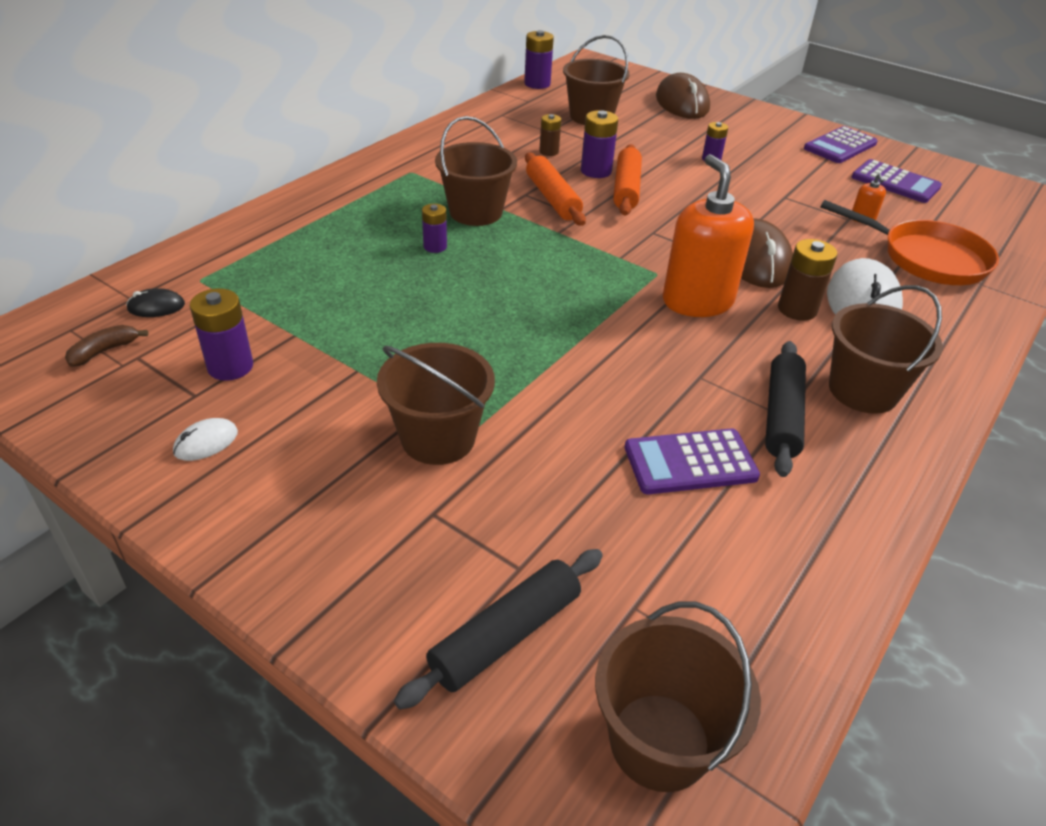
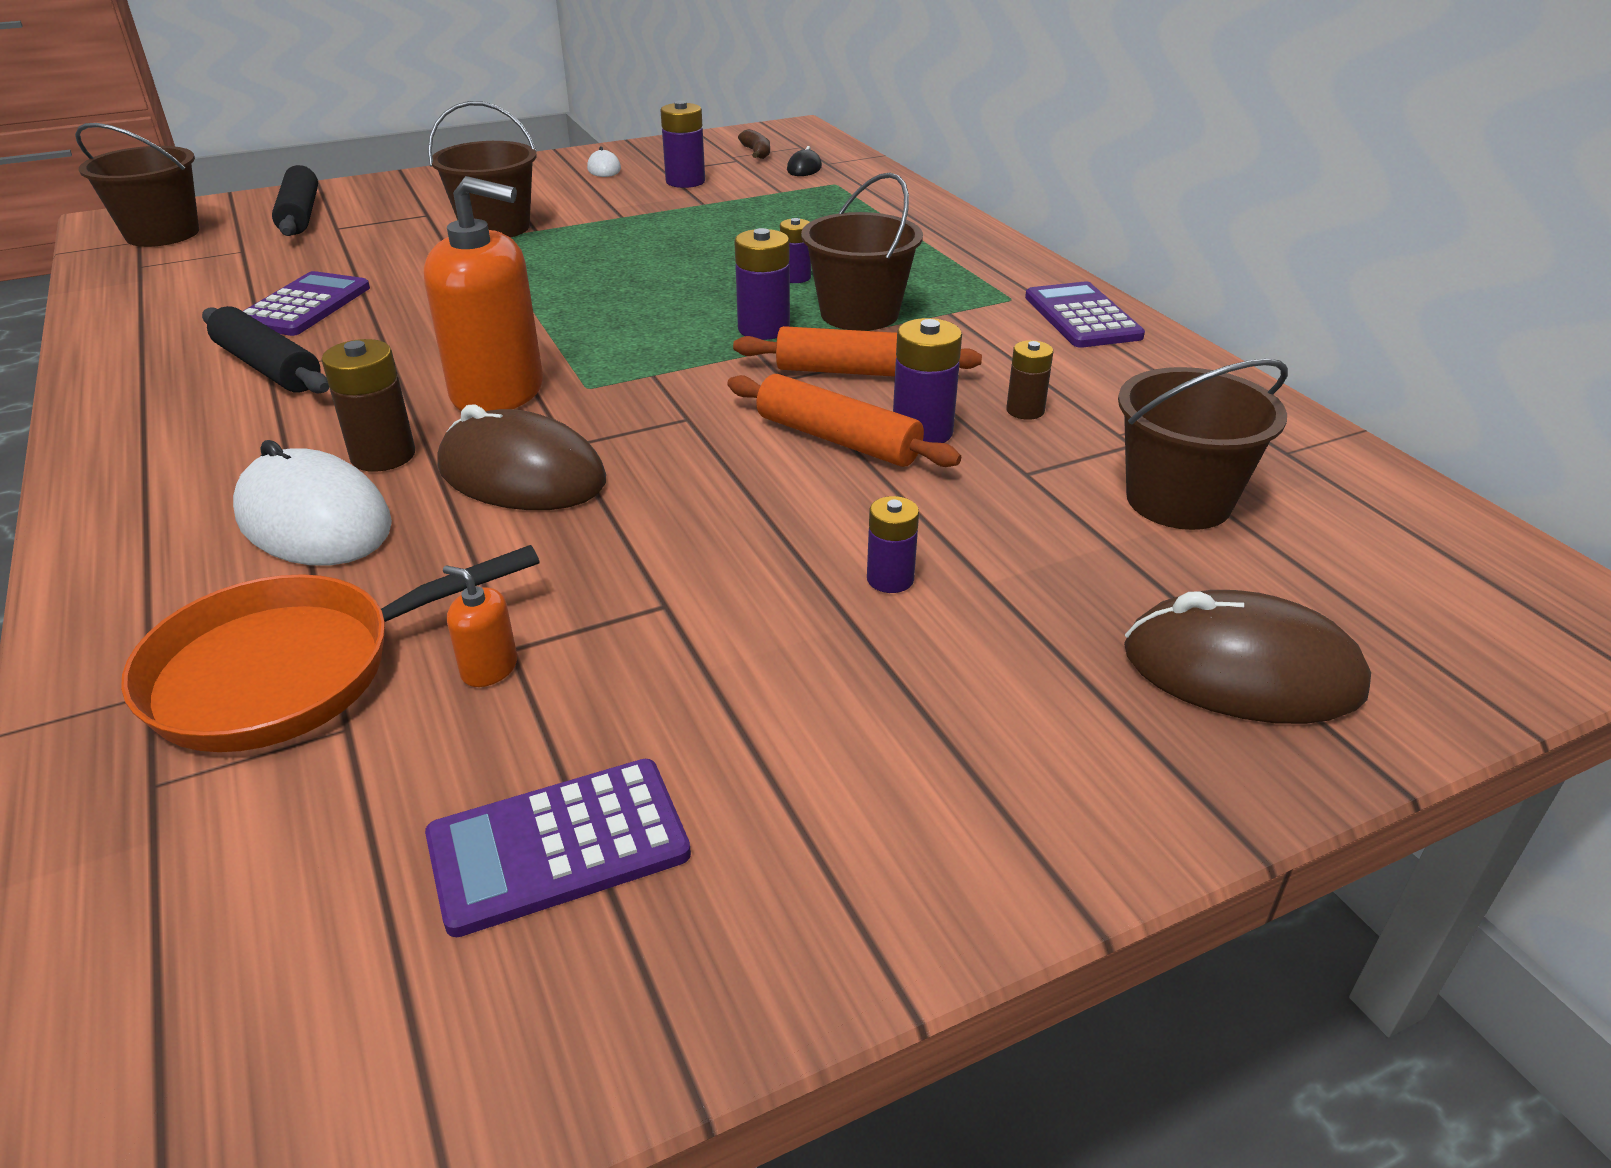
camera: 120 degrees right, 5 degrees down
purple battery [524,30,554,89] -> purple battery moved to [734,228,790,340]
purple calculator [804,126,878,163] -> purple calculator moved to [1025,281,1145,348]
brown bucket [829,285,943,414] -> none

